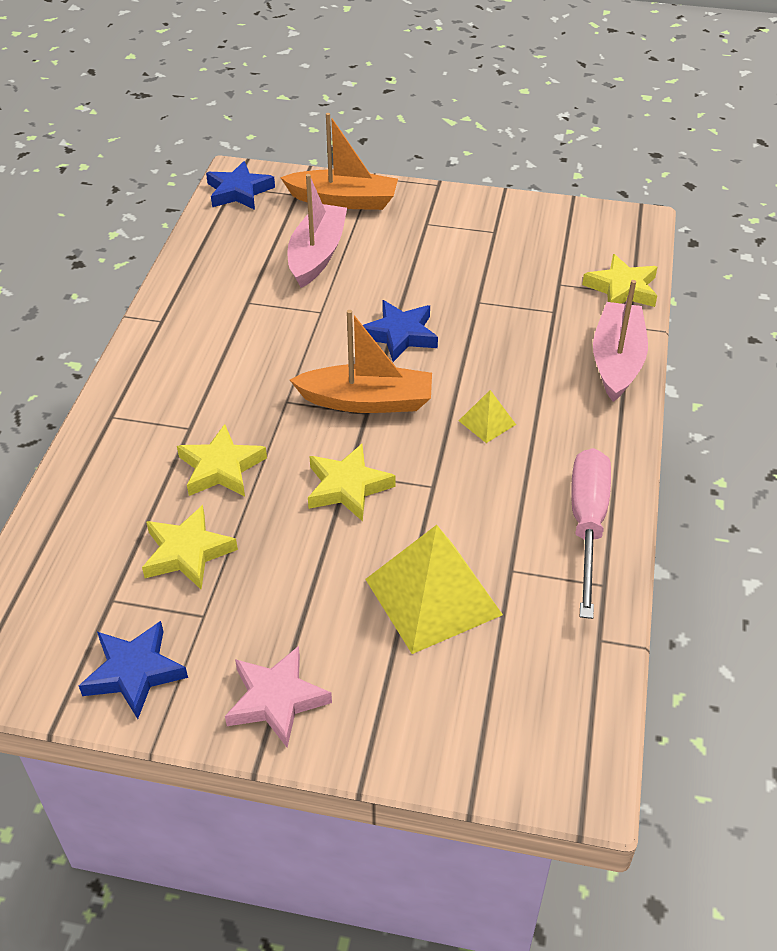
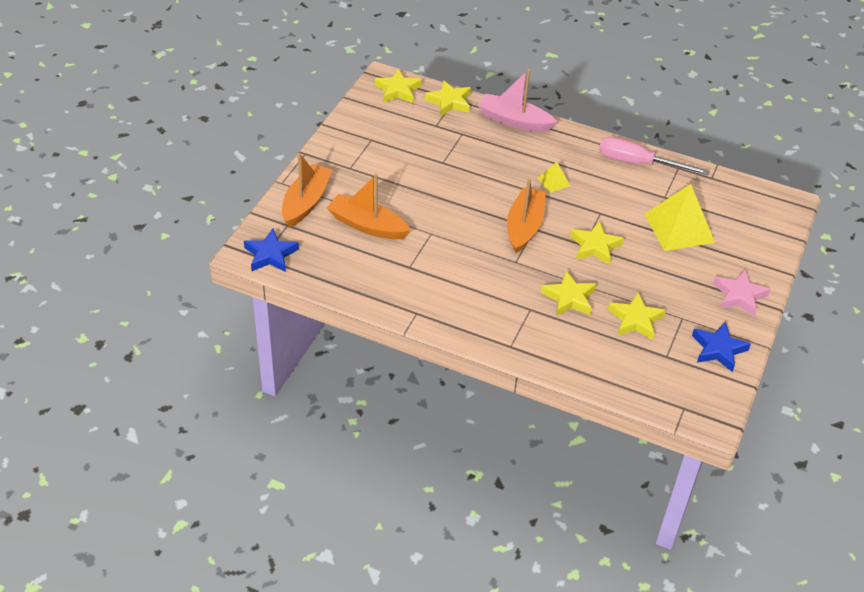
camera: 80 degrees left, 0 degrees up
pink boat [287,174,347,288] -> orange boat [327,174,411,239]
blue star [363,300,438,362] -> none
none -> yellow star [375,69,422,103]

